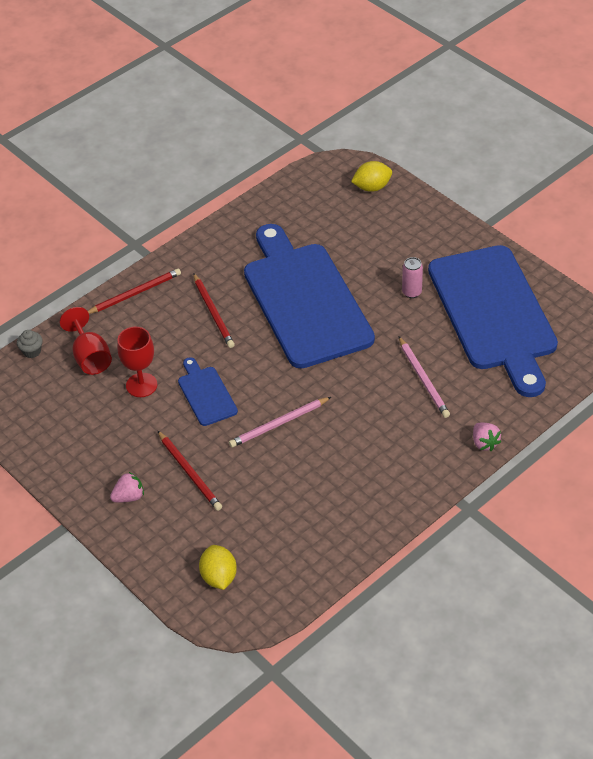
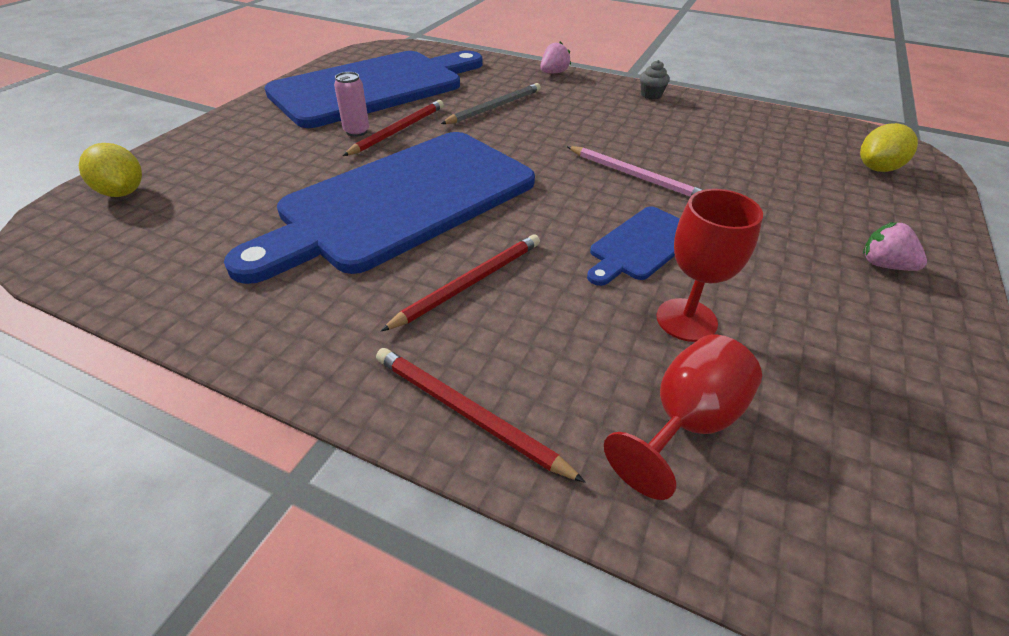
camera: 115 degrees left, 5 degrees down
grey cupcake [17,330,43,358] -> grey cupcake moved to [640,60,670,100]
red pencil [157,430,222,511] -> red pencil moved to [343,100,444,156]
pink pencil [399,337,450,418] -> grey pencil [441,83,541,124]

